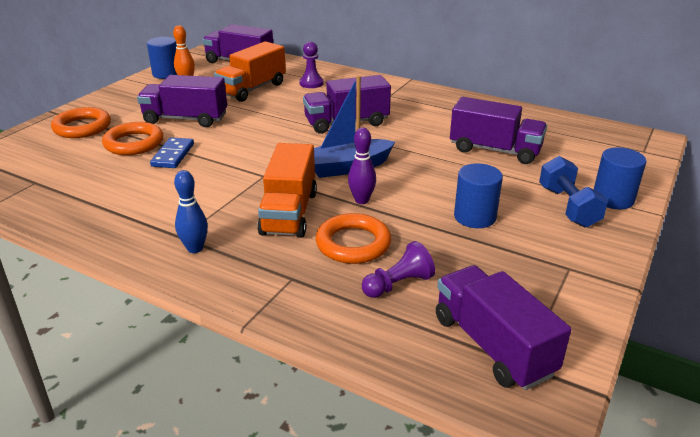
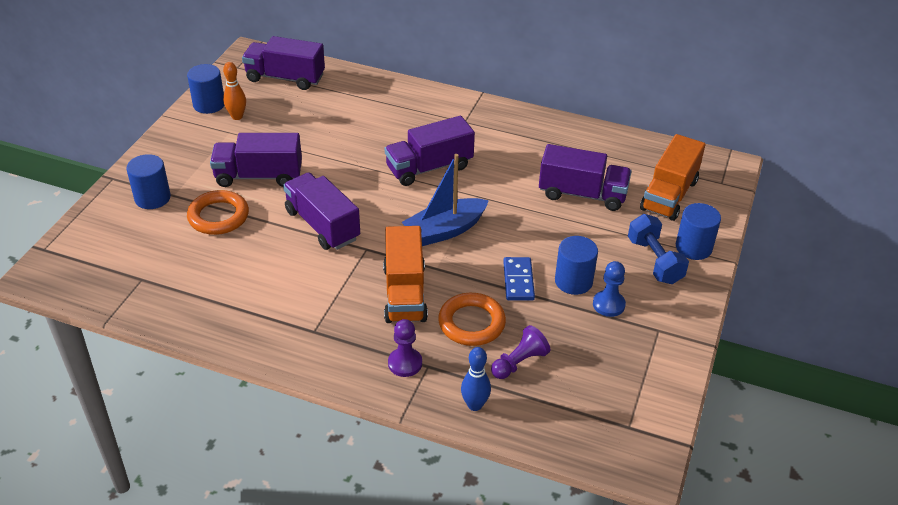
camera: 10 degrees left, 10 degrees up
orange ring [51,107,111,138] -> blue cylinder [126,154,171,209]
blue domino [150,137,194,168] -> blue domino moved to [503,257,535,301]
blue bowling pin [174,170,208,253] -> blue bowling pin moved to [461,347,491,411]
orange truck [214,41,286,102] -> orange truck moved to [640,134,705,221]
purple pawn [299,42,324,88] -> purple pawn moved to [388,319,422,377]
purple bowling pin [348,128,376,204] -> none
purple truck [436,265,571,390] -> purple truck moved to [283,173,360,250]
none -> blue pawn [593,261,626,317]

